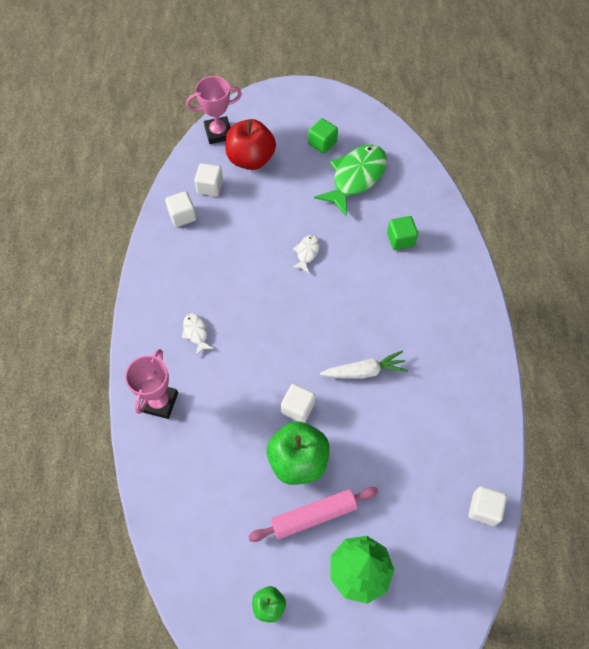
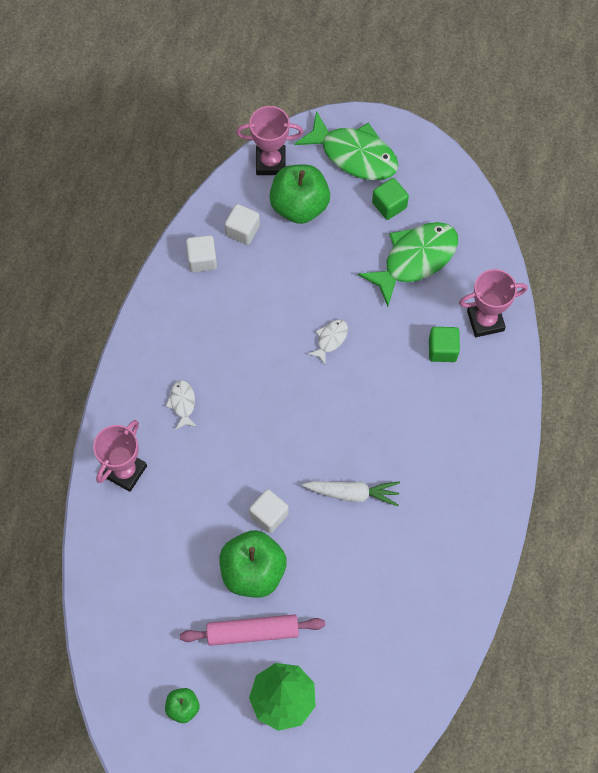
camera: 15 degrees right, 5 degrees up
red apple [225,119,276,170] -> green apple [269,164,330,224]
white cube [469,486,507,526] -> none
none -> green fish [294,111,398,180]
none -> pink trophy [459,269,528,337]

